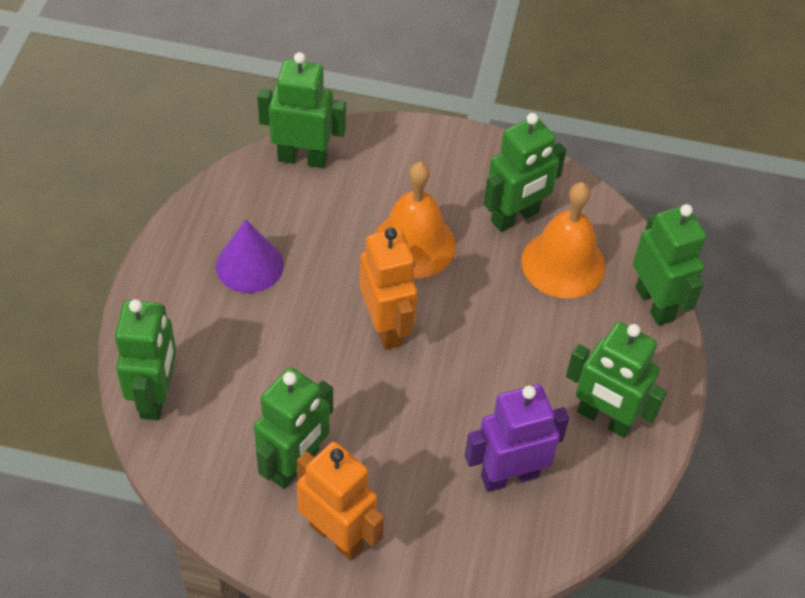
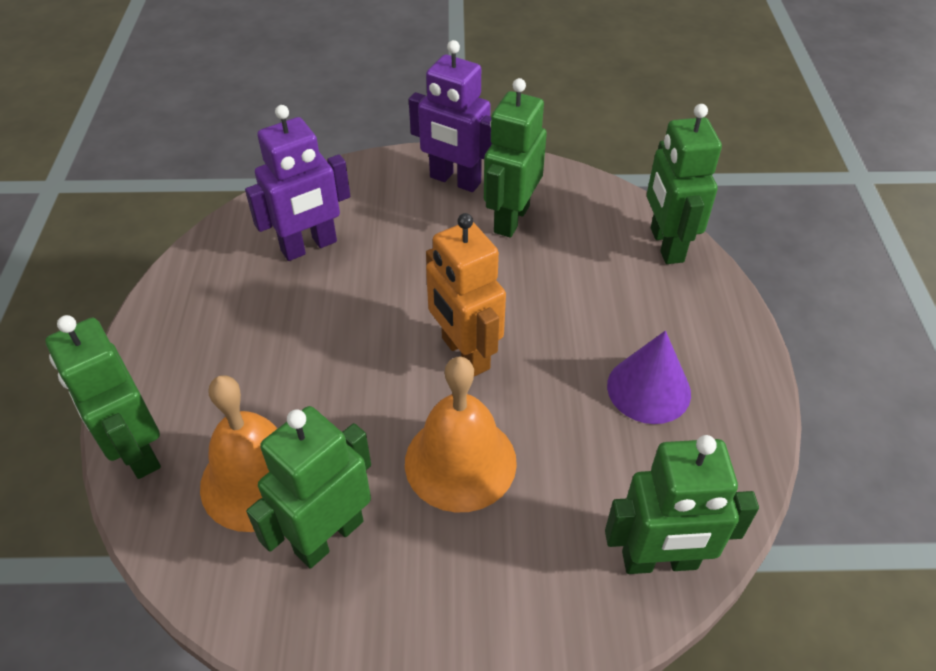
camera: 170 degrees right, 5 degrees down
orange robot [297,442,384,561] -> purple robot [409,40,492,192]
green robot [566,322,667,438] -> none

